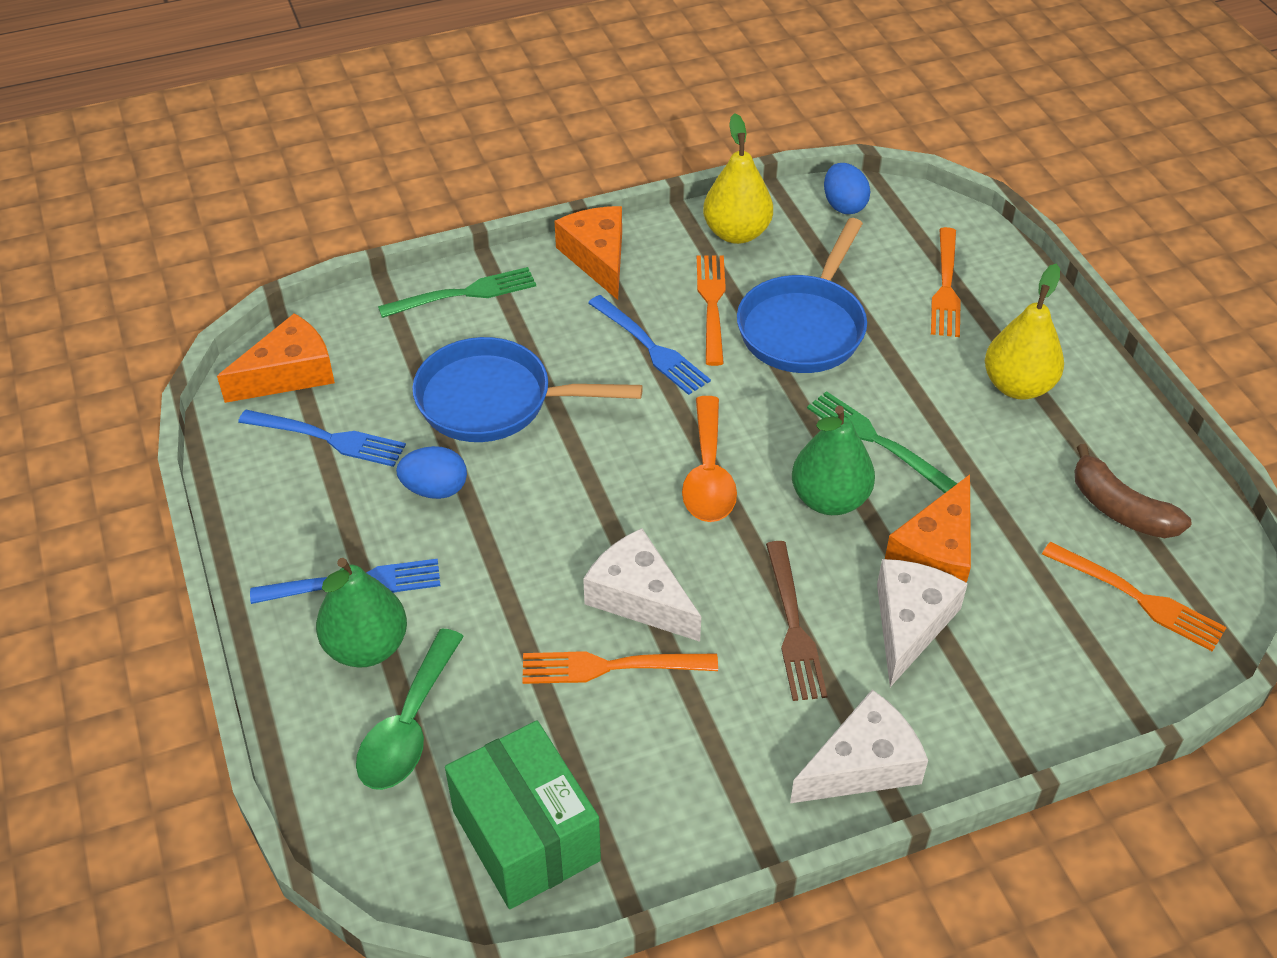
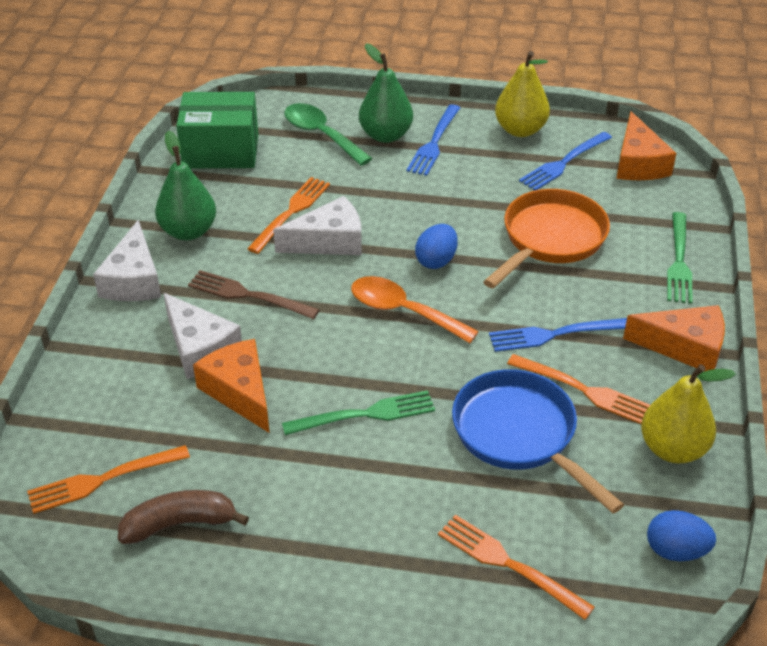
camera: 120 degrees right, 5 degrees down
blue egg [396,446,467,499] -> blue egg moved to [415,224,458,269]
blue pan [412,337,643,442] -> orange pan [483,189,610,288]
green pear [792,406,875,515] -> green pear moved to [155,131,216,240]
yellow pear [985,264,1064,400] -> yellow pear moved to [495,51,550,137]

